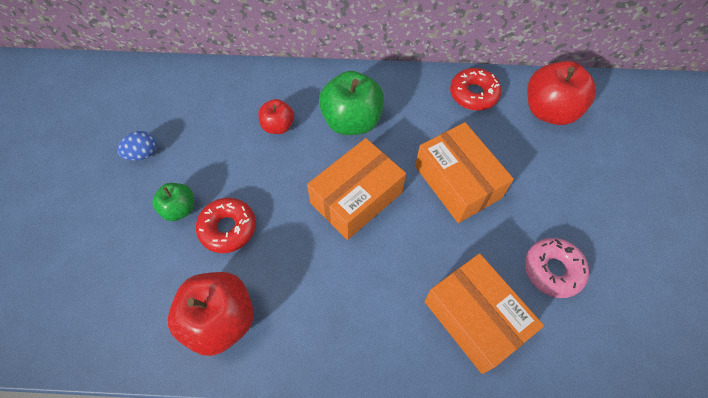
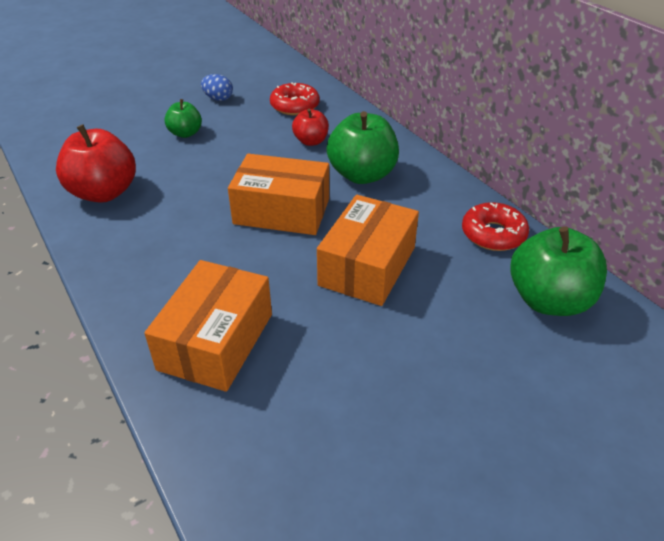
camera: 55 degrees right, 20 degrees down
red donut [196,198,256,253] -> red donut moved to [270,82,319,115]
pink donut [525,238,589,298] -> none
red apple [527,61,596,125] -> green apple [510,227,607,316]

